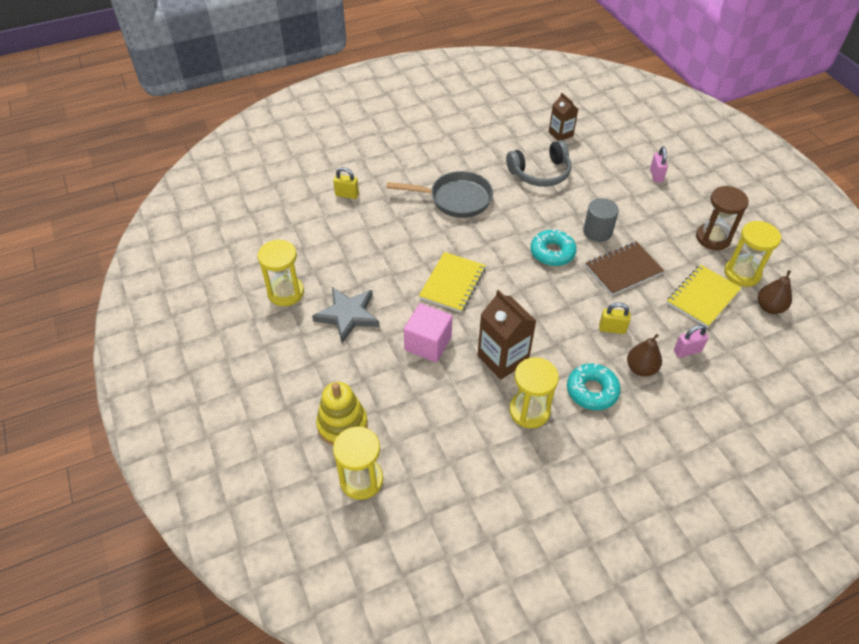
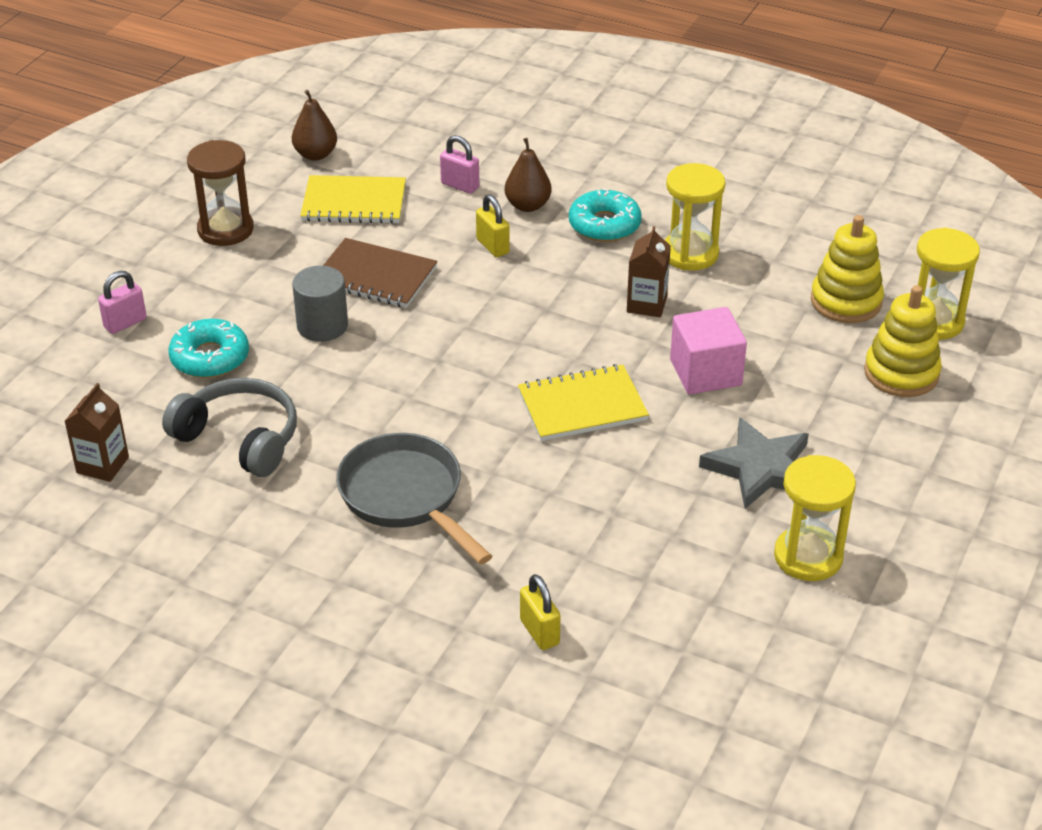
camera: 130 degrees left, 10 degrees down
brown carton [478,290,536,380] -> brown carton [627,226,671,317], size x0.63
turquoise donut [531,229,577,266] -> turquoise donut moved to [168,319,249,378]
yellow hourglass [724,221,781,287] -> none
none -> yellow stacking toy [811,215,884,323]

